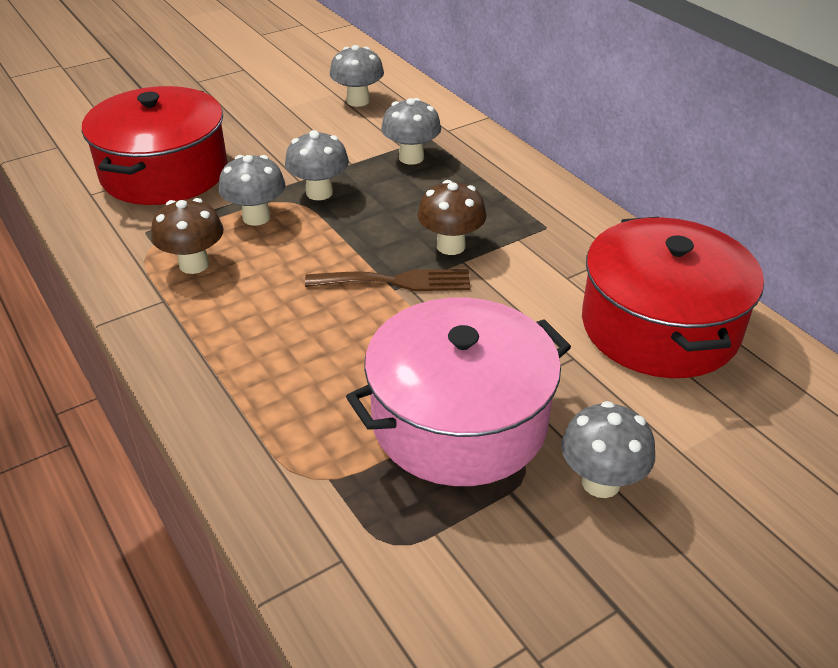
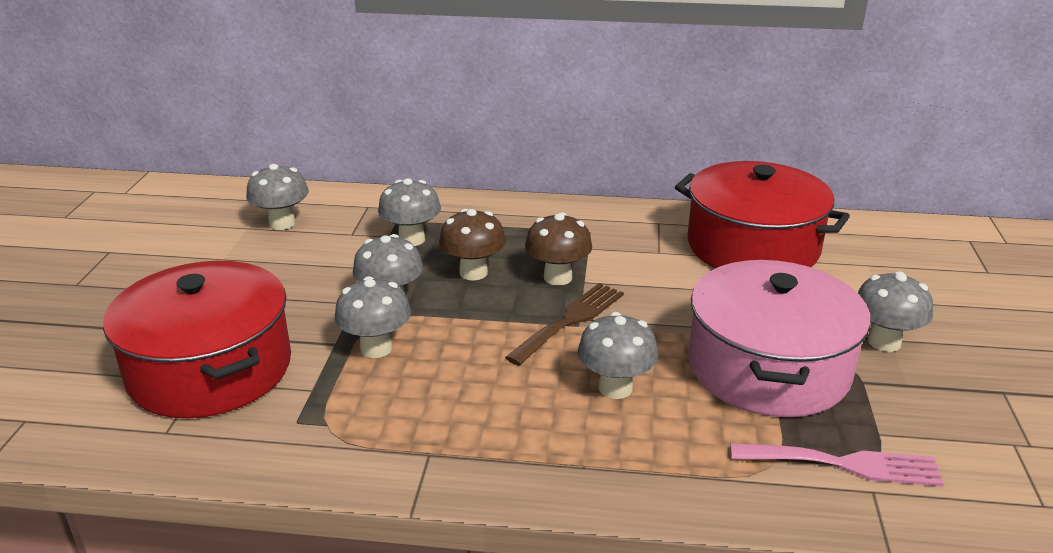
camera: 50 degrees left, 10 degrees down
brown mushroom [151,198,224,274] -> brown mushroom moved to [439,209,506,280]
none -> grey mushroom [578,312,658,399]
none -> pink fork [730,443,944,486]

